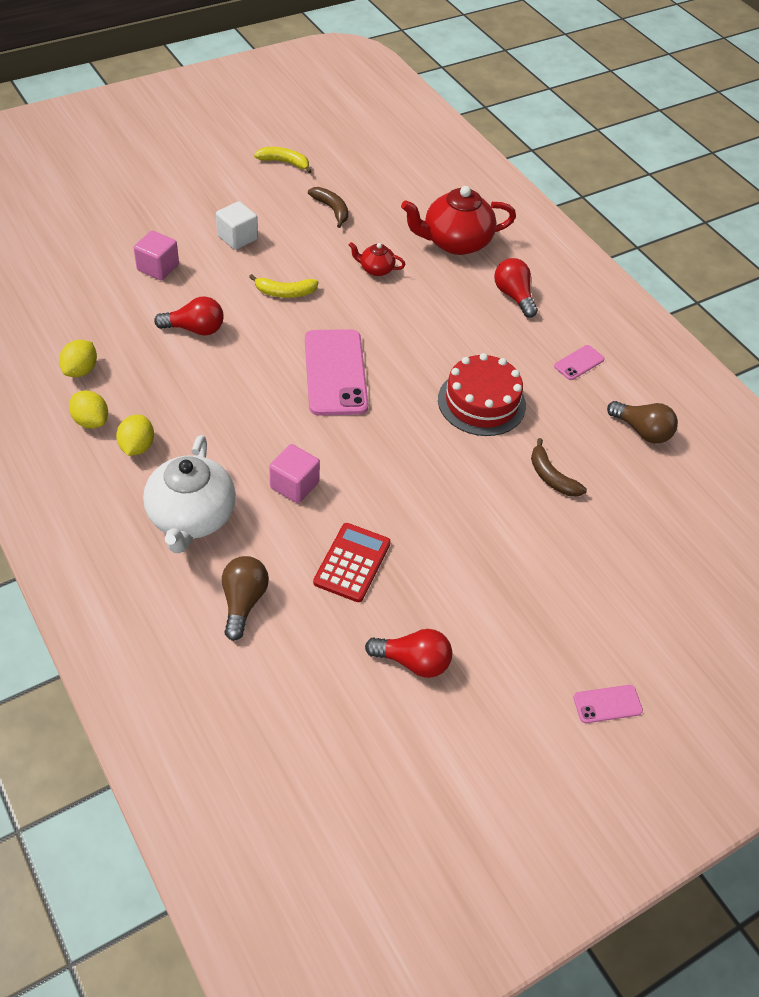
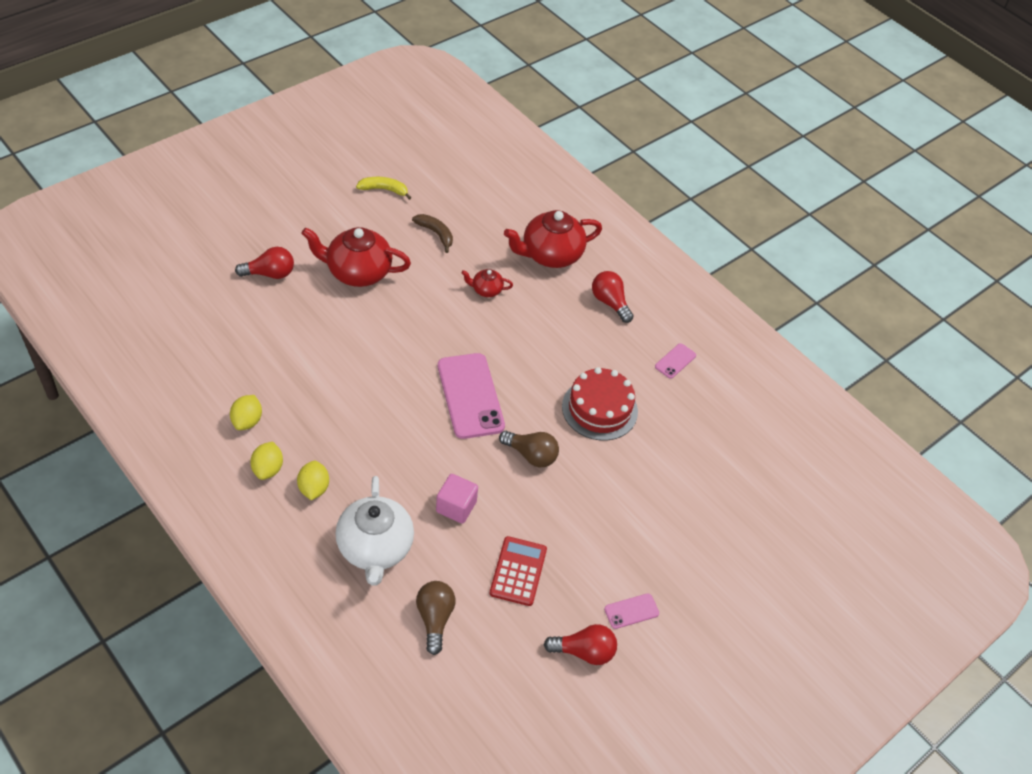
camera: 10 degrees left, 0 degrees up
yellow lemon [69,390,108,429] -> yellow lemon turned 60 degrees clockwise [250,442,283,480]
pink cube [134,231,179,280] -> none
red light bulb [154,296,224,335] -> red light bulb moved to [235,247,294,279]
white cube [216,201,258,250] -> red teapot [301,227,411,287]
yellow banana [249,274,319,298] -> none
brown banana [531,438,587,497] -> none
pink phone [573,685,643,723] -> pink phone moved to [604,593,659,629]
brown light bulb [607,401,678,443] -> brown light bulb moved to [499,431,559,467]

